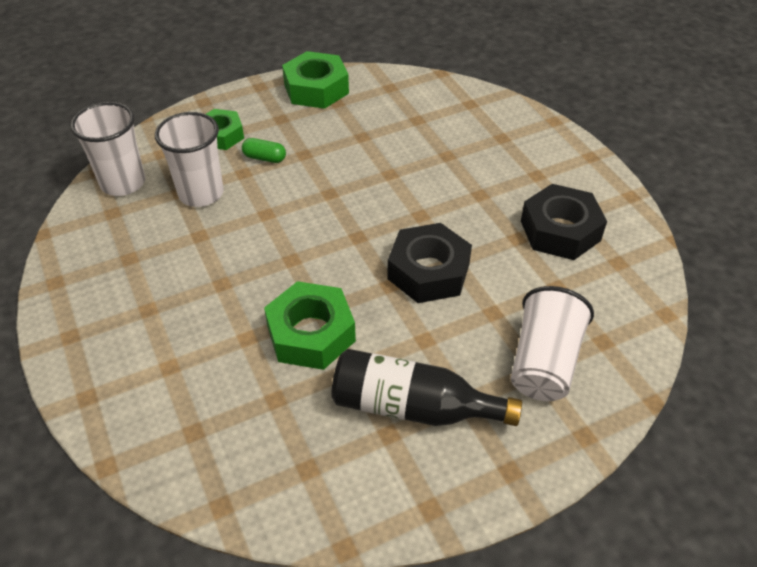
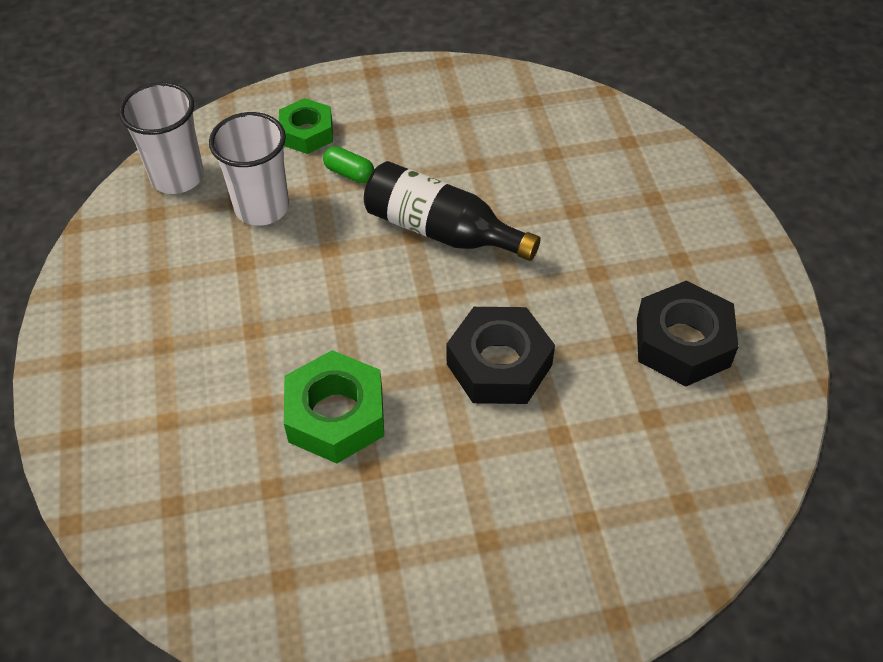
camera: 15 degrees right, 5 degrees up
green nut [282,51,349,109] -> none
black bottle [332,349,522,426] -> black bottle moved to [364,161,540,261]
white cup [511,286,594,401] -> none

